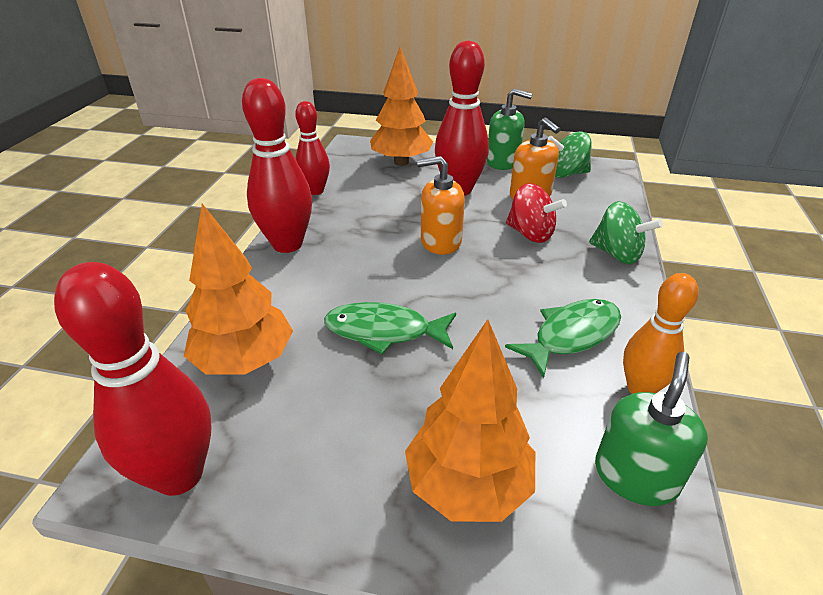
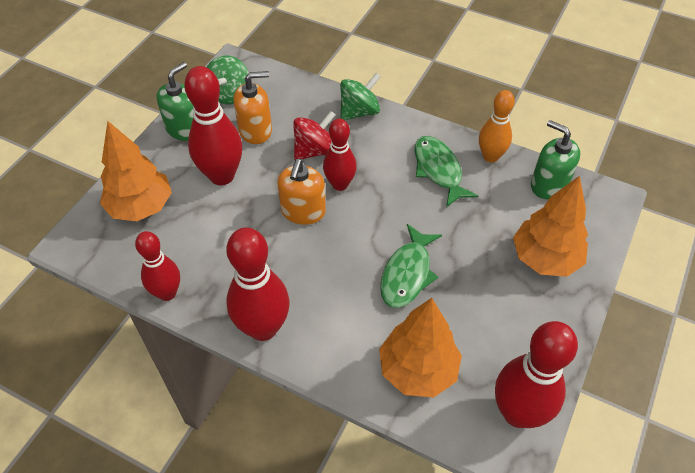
camera: 75 degrees left, 15 degrees up
none -> red bowling pin [323,119,357,191]

